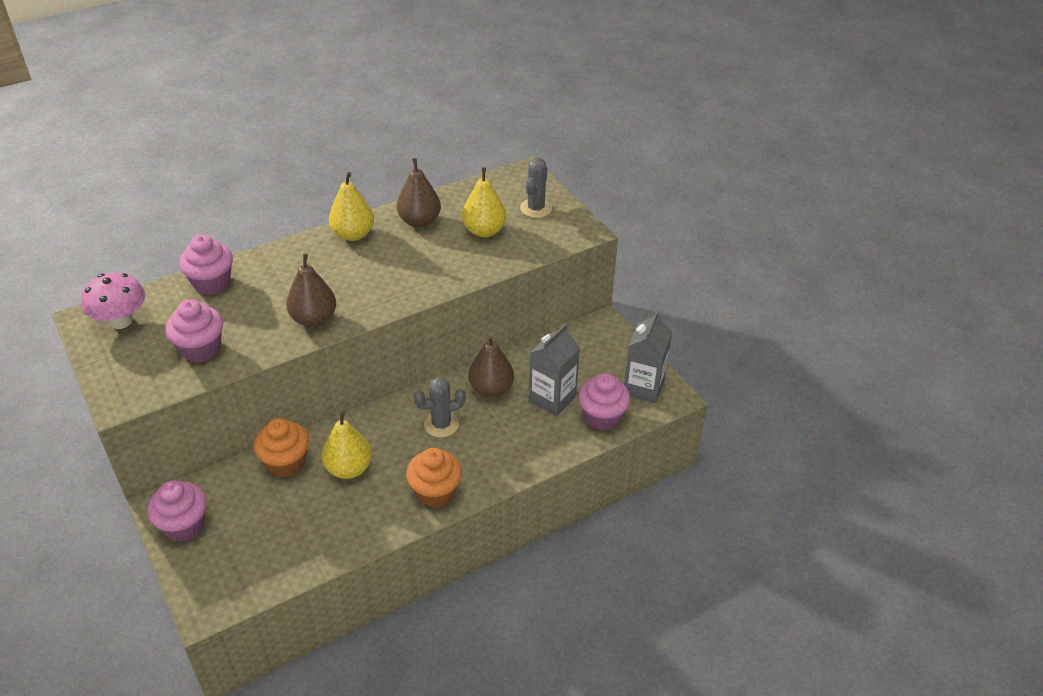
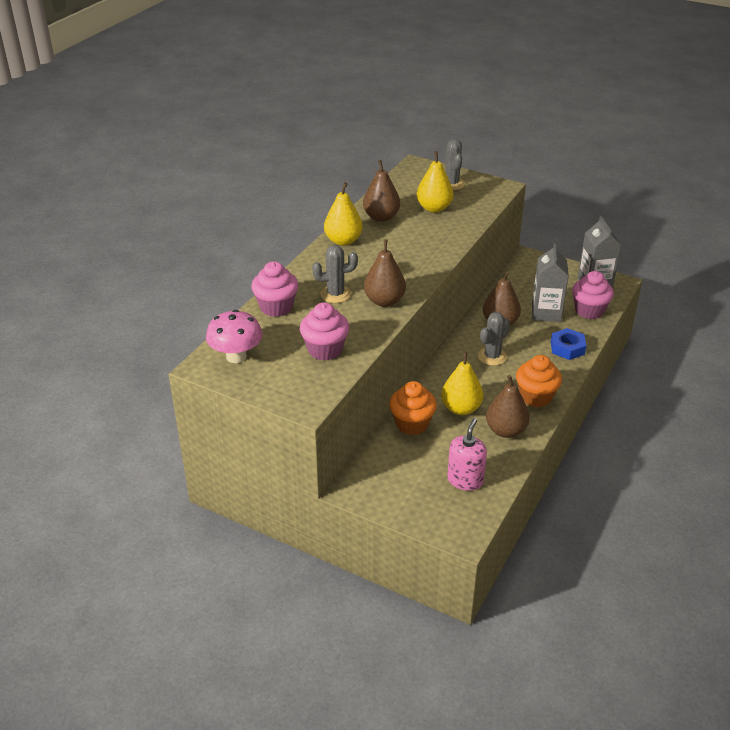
camera: 30 degrees left, 5 degrees down
pink cupcake [147,480,207,542] -> none
none -> grey cactus [312,245,358,303]
none -> pink soap dispenser [447,418,487,491]
none -> brown pear [486,375,530,438]
none -> blue nut [551,328,586,360]

